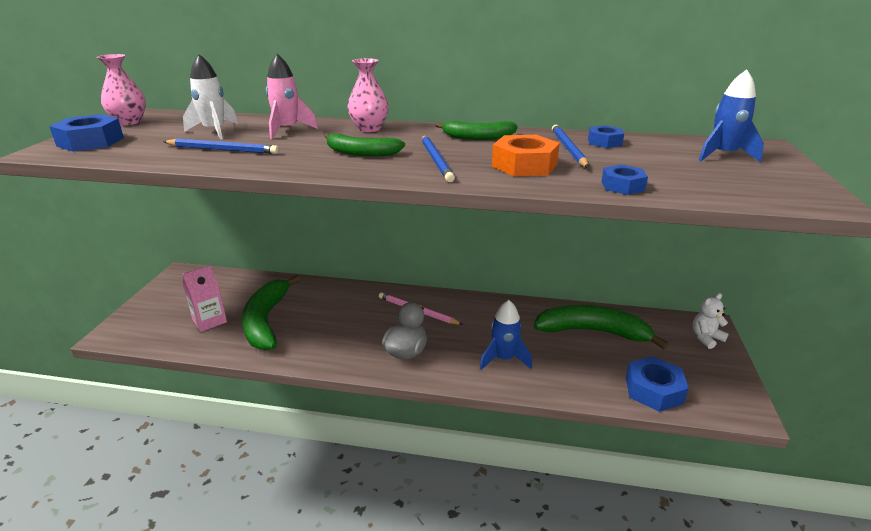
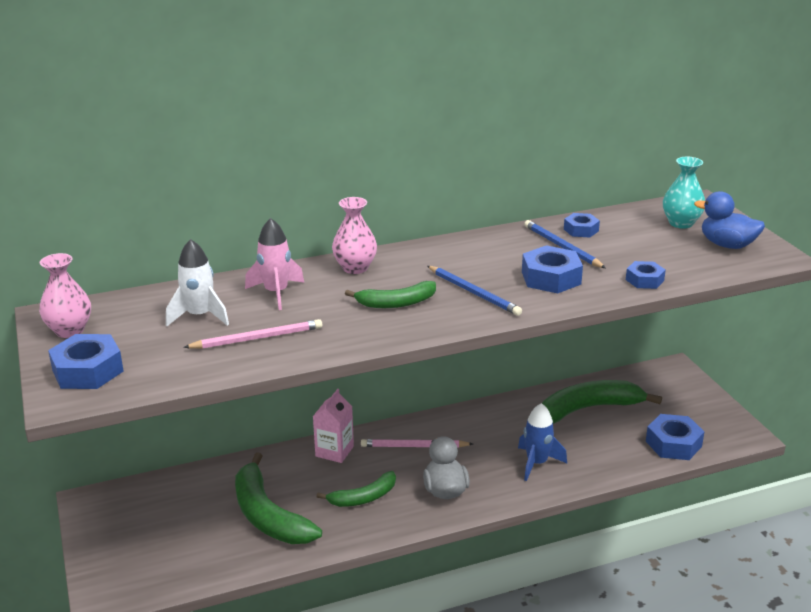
camera: 30 degrees left, 0 degrees up
blue pencil [163,139,279,154] -> pink pencil [183,319,322,349]
pink carton [182,265,227,332] -> pink carton moved to [313,389,354,463]
green banana [435,121,518,140] -> green banana moved to [316,471,396,507]
orange nut [492,135,560,176] -> blue nut [522,245,583,293]
white teddy bear [692,293,728,349] -> none
blue rocket [698,69,764,162] -> turquoise vase [663,157,705,229]
none -> blue duck [694,191,765,249]

